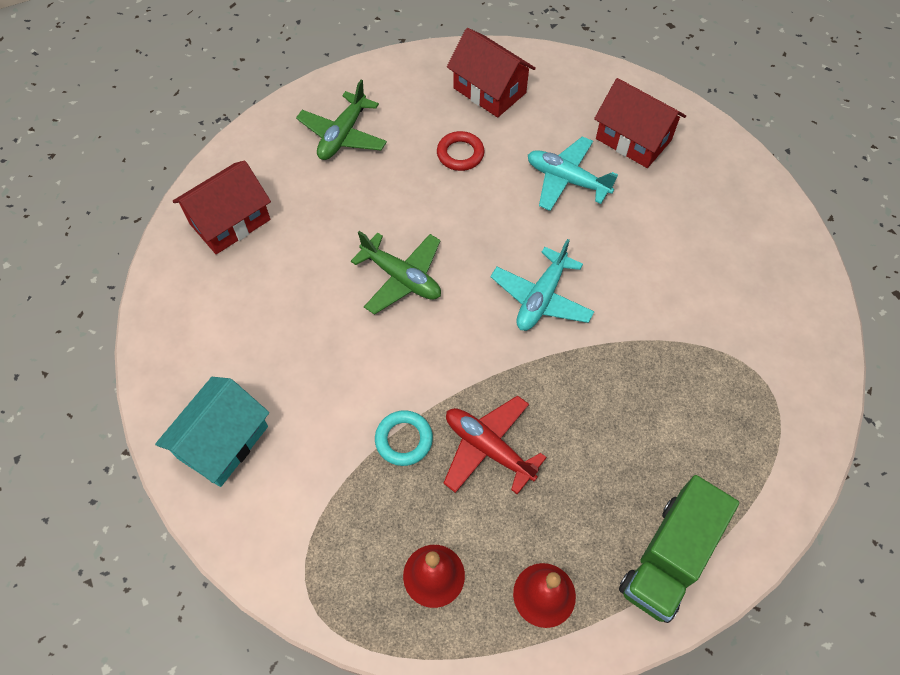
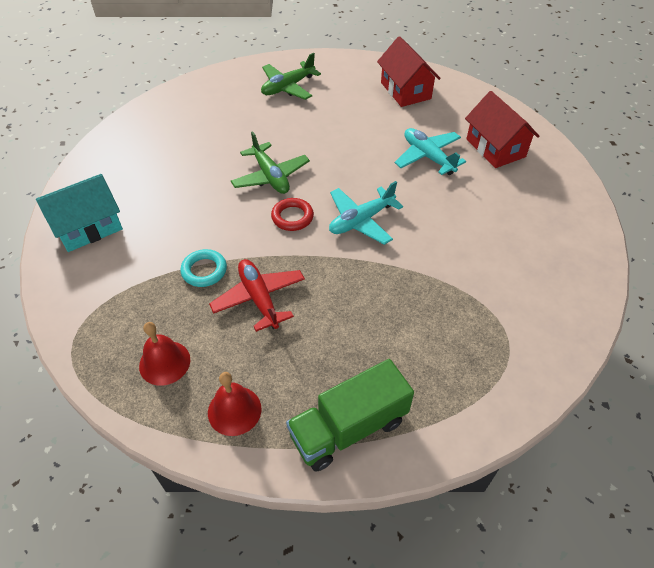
camera: 25 degrees right, 10 degrees down
red house [173,160,271,254] -> none
red ring [437,131,484,171] -> red ring moved to [271,198,314,231]

